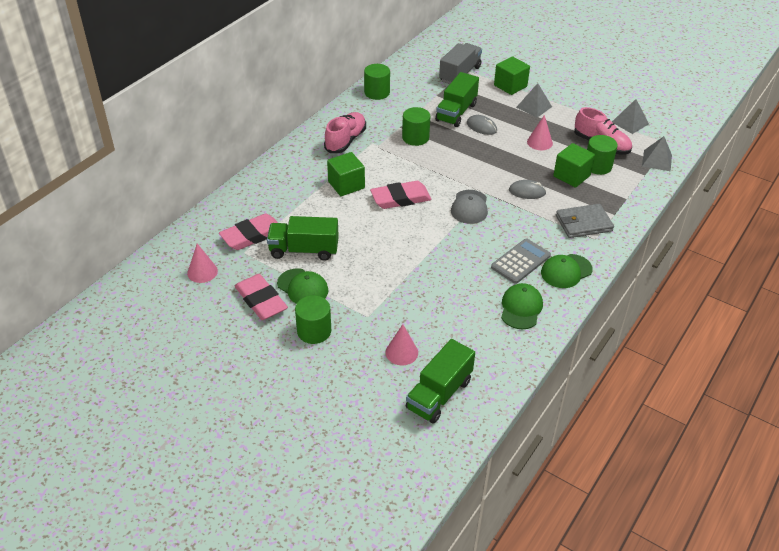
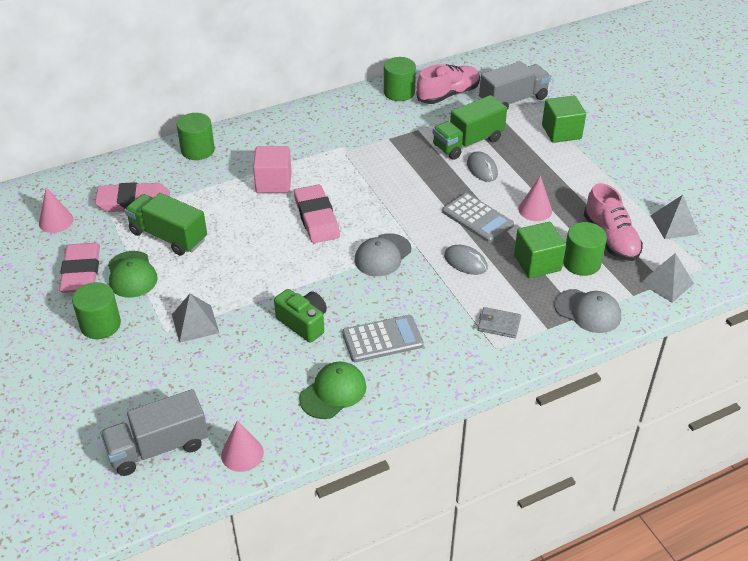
camera: 30 degrees right, 0 degrees up
pink shoe [324,112,366,153] -> pink shoe moved to [416,64,480,104]
green cube [327,152,365,196] -> pink cube [253,146,292,193]
pink eraser [370,181,432,209] -> pink eraser turned 60 degrees clockwise [294,184,340,243]
pink cone [385,324,418,365] -> pink cone moved to [221,420,264,472]
green cylinder [402,107,430,146] -> green cylinder moved to [177,113,215,160]
green truck [406,339,475,424] -> grey truck [100,389,208,476]
grey pyramid [516,83,552,118] -> grey pyramid moved to [172,294,219,343]
green cap [541,254,593,288] -> none
grey wallet [556,204,614,238] -> grey wallet [478,307,521,338], size x0.61
none -> green camera [274,289,327,343]
none -> grey calculator [442,193,514,243]
none -> grey cap [554,289,621,333]

